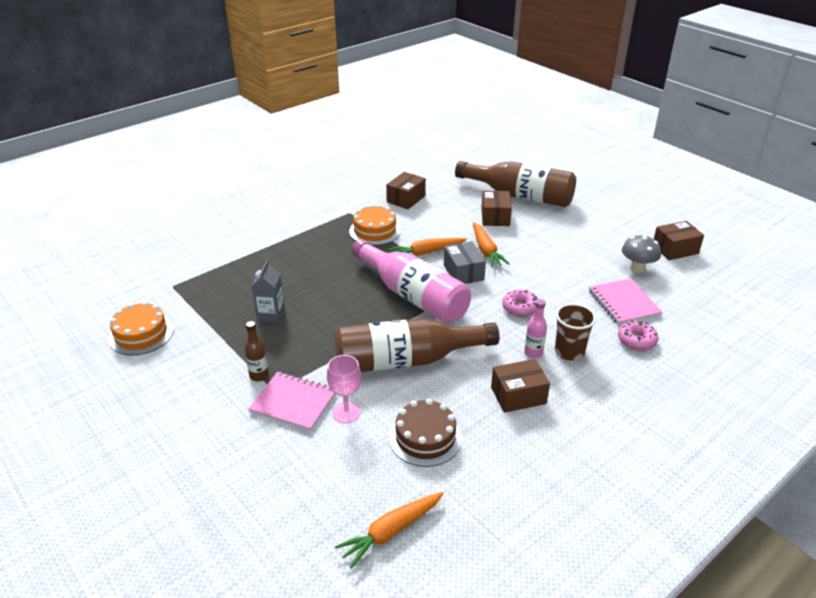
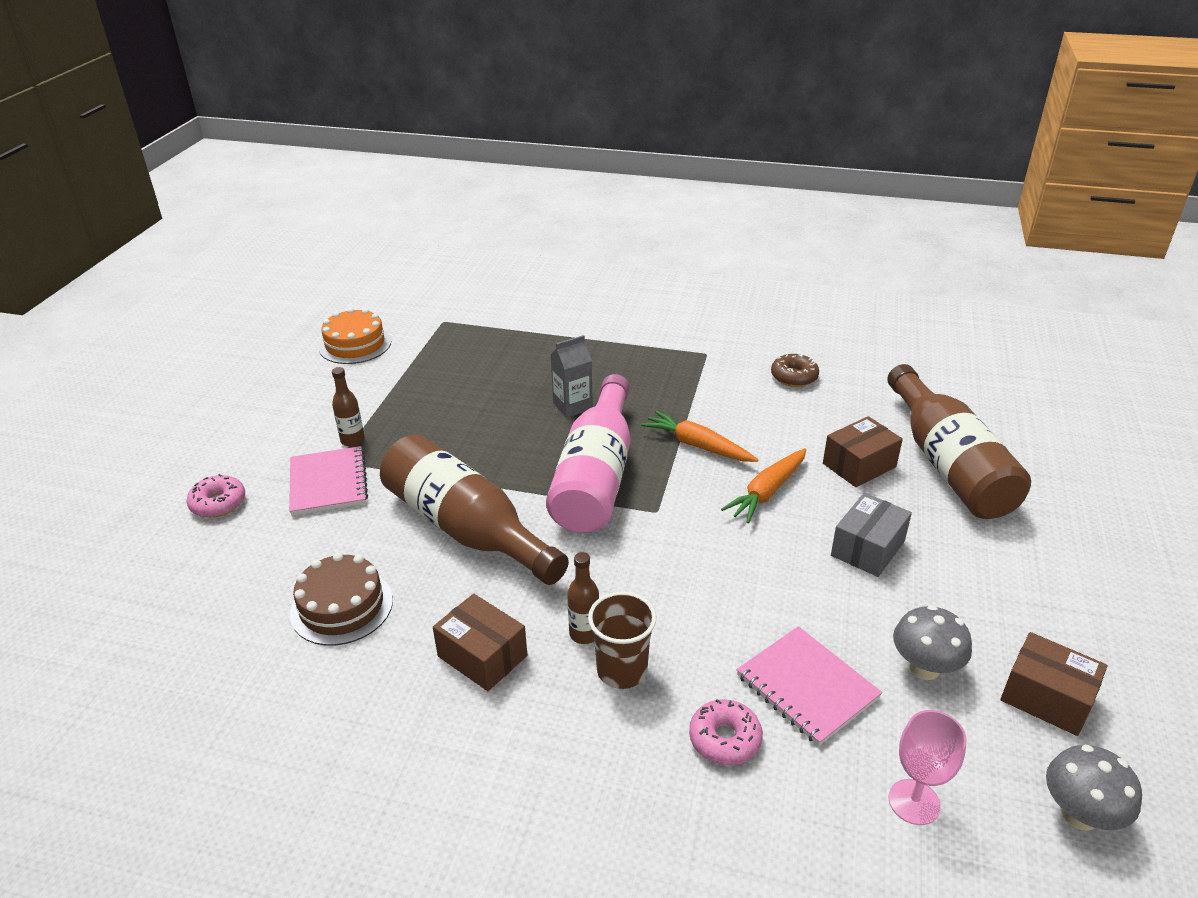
camera: 55 degrees right, 0 degrees up
grey carton [252,260,285,323] -> grey carton moved to [551,335,593,418]
pink goblet [327,355,361,423] -> pink goblet moved to [889,710,966,825]
orange carrot [335,492,443,568] -> none
orange cake [349,204,401,245] -> none
brown box [386,172,426,209] -> brown donut [771,354,819,387]
grey box [444,241,486,284] -> grey box moved to [831,493,912,577]
pink donut [502,289,538,317] -> pink donut moved to [186,474,245,518]
pink bottle [524,299,547,358] -> brown bottle [567,552,599,644]
pink notebook [589,278,663,325] -> pink notebook turned 75 degrees counterclockwise [737,626,882,746]
none -> grey mushroom [1046,745,1142,831]

